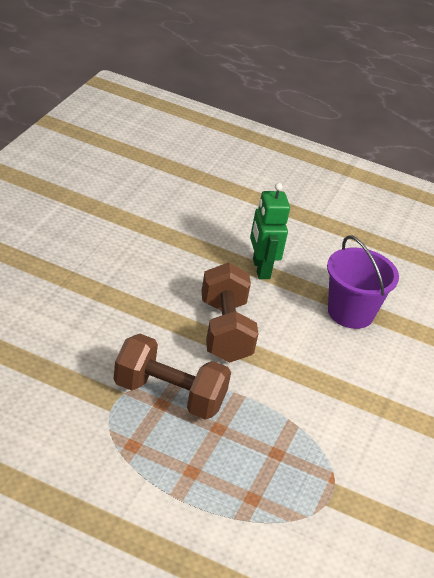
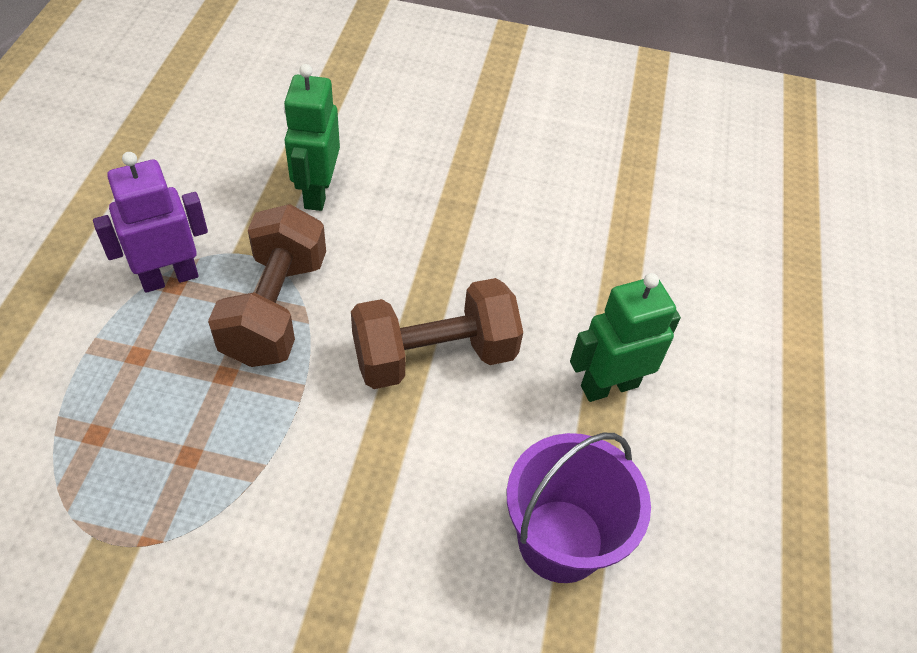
camera: 80 degrees right, 15 degrees up
none -> purple robot [93,152,208,293]
none -> green robot [284,64,340,211]

